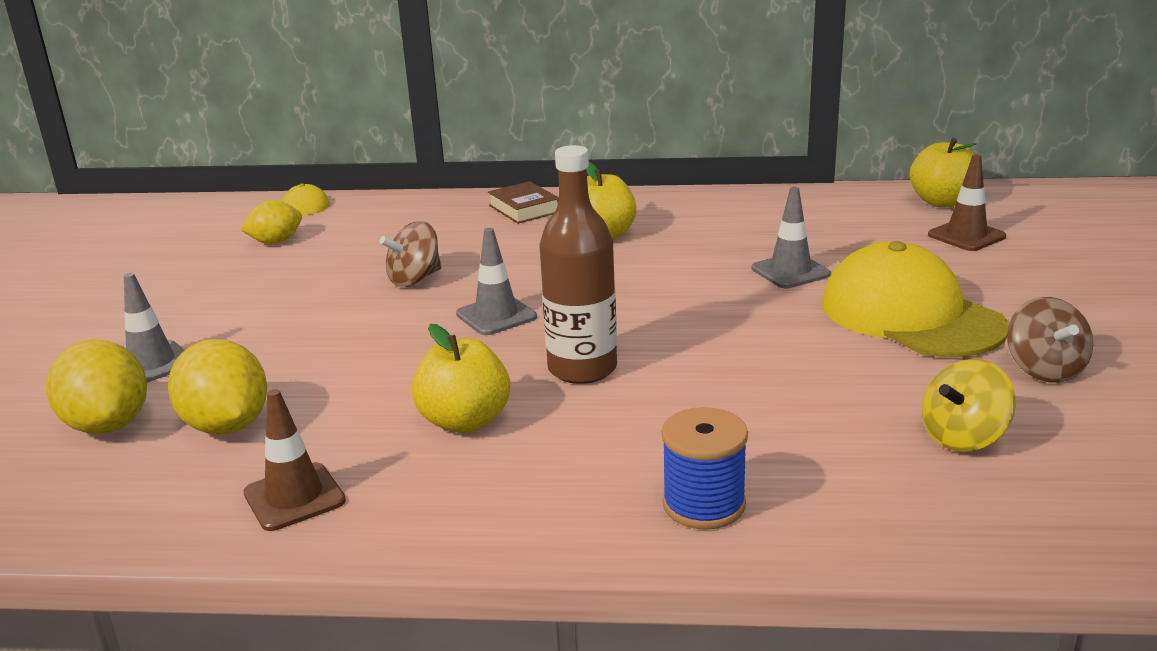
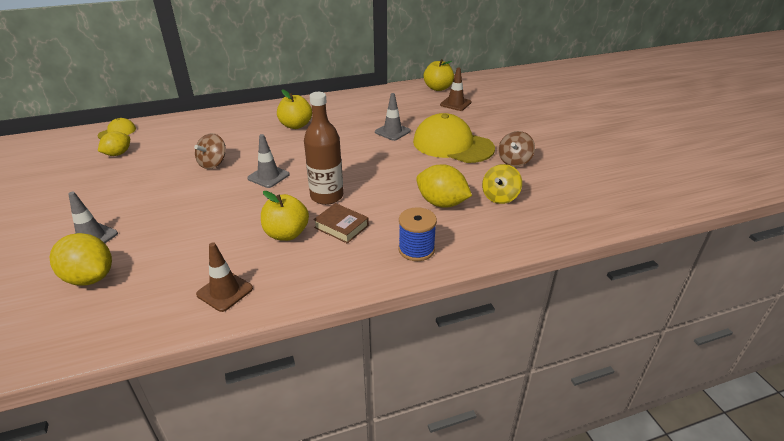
camera: 25 degrees left, 10 degrees up
yellow lemon [168,339,267,435] -> yellow lemon moved to [416,164,472,208]
brown book [488,181,559,224] -> brown book moved to [313,203,369,244]
brown spinning top [1007,297,1093,383] -> brown spinning top turned 60 degrees clockwise [498,131,535,167]

